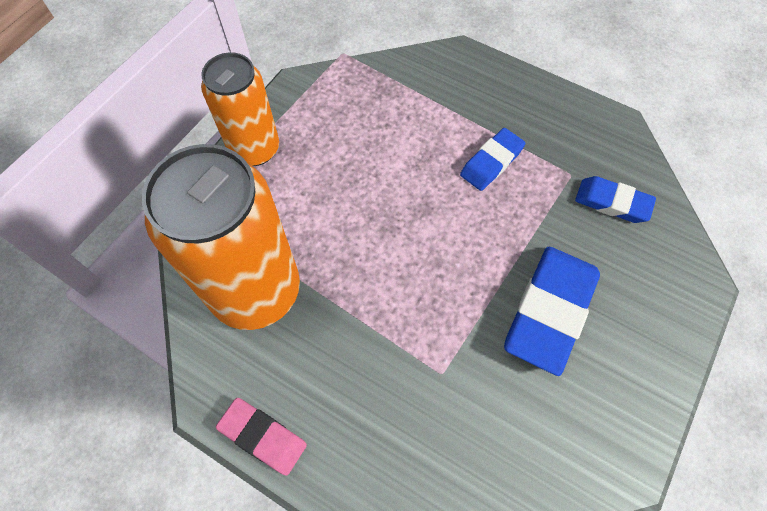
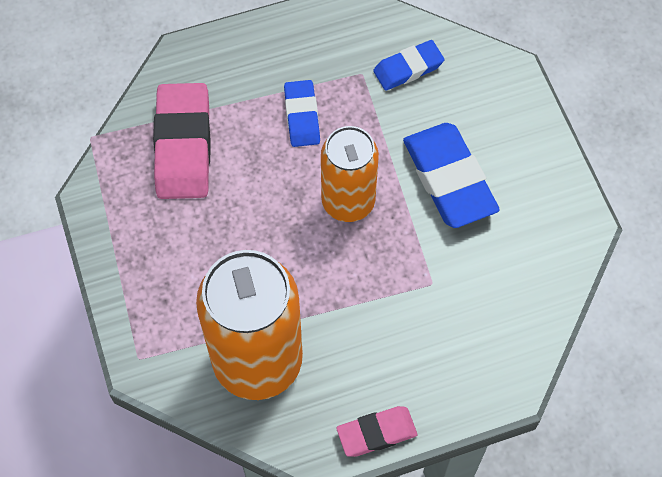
camera: 50 degrees left, 0 degrees up
orange can [201,52,279,166] -> orange can moved to [321,126,379,222]
none -> pink eraser [153,83,210,199]

